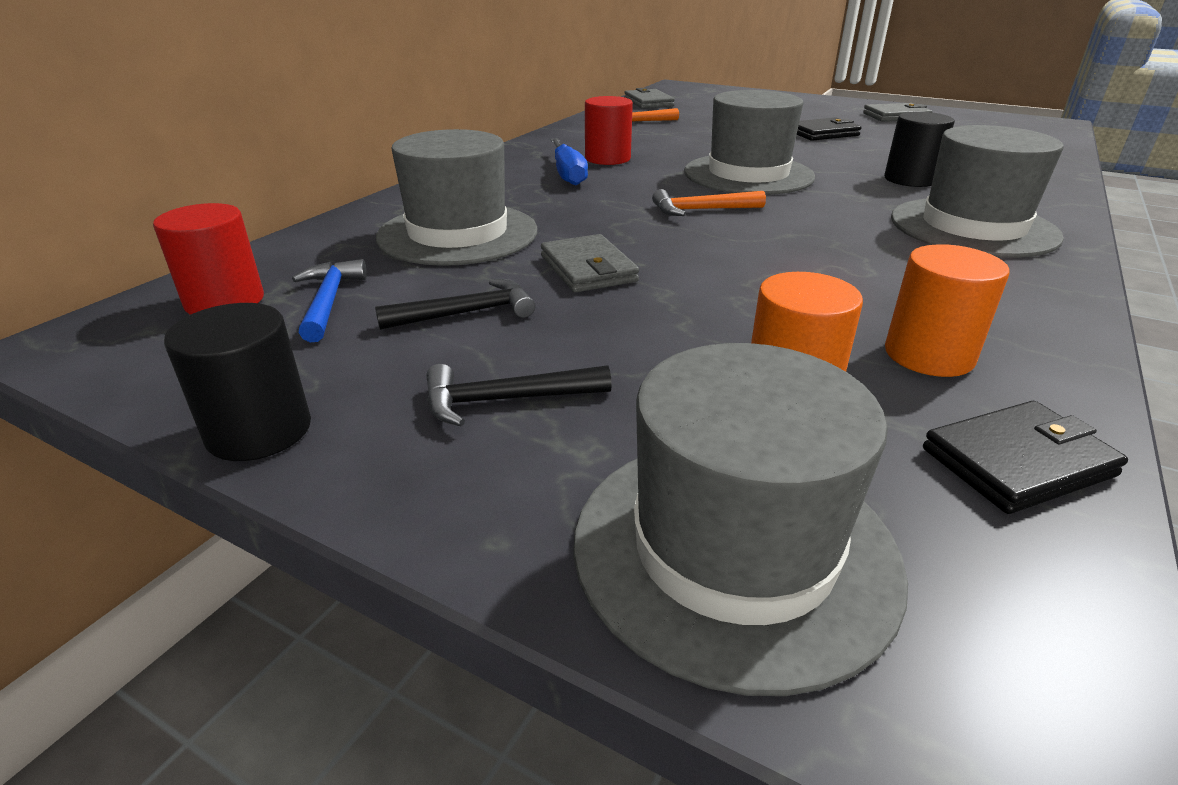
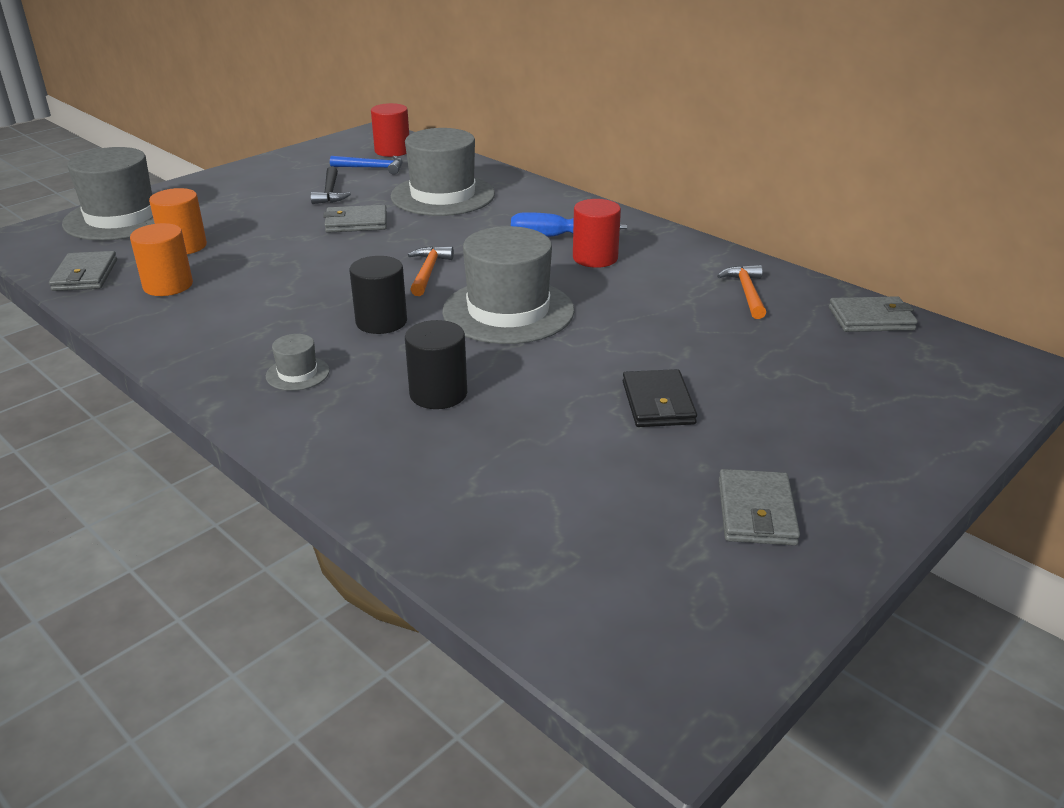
camera: 105 degrees right, 0 degrees up
black cylinder [164,303,311,461] -> black cylinder moved to [349,256,407,334]
black hammer [426,364,612,426] -> none
grey hat [891,125,1064,258] -> grey hat [266,334,330,391], size x0.43
black wallet [923,401,1128,514] -> grey wallet [49,251,117,291]

